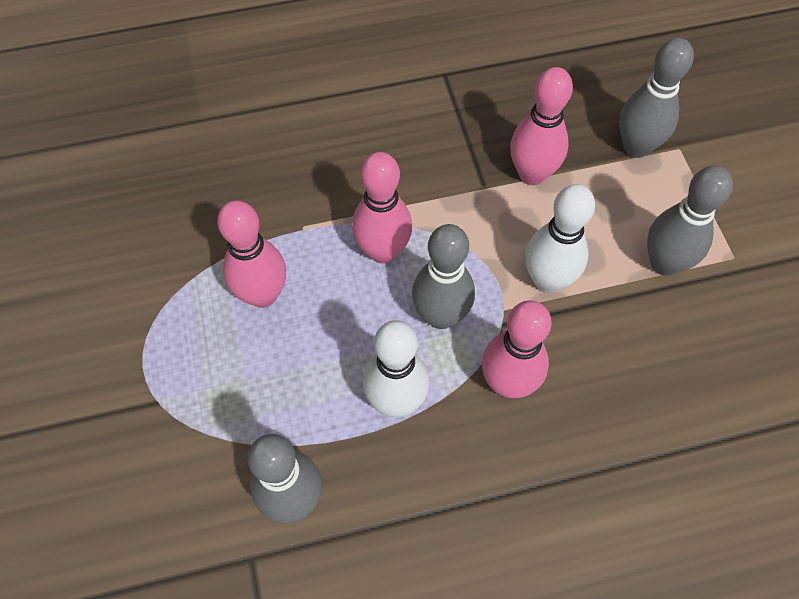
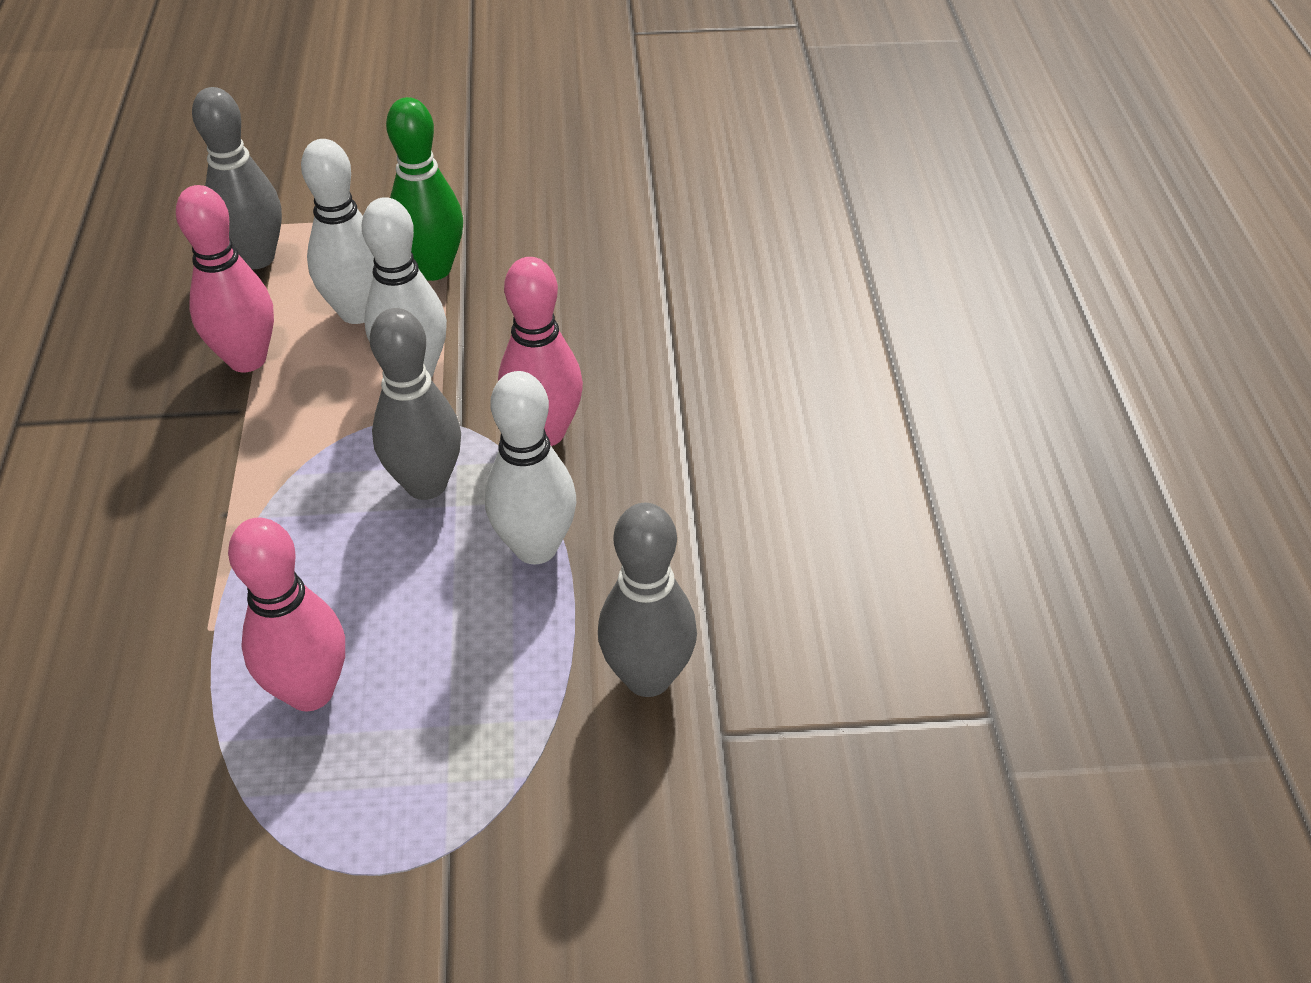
camera: 80 degrees left, 15 degrees down
pink bowling pin [352,152,412,264] -> none
grey bowling pin [647,165,733,276] -> green bowling pin [386,97,463,281]
none -> white bowling pin [301,139,374,324]

